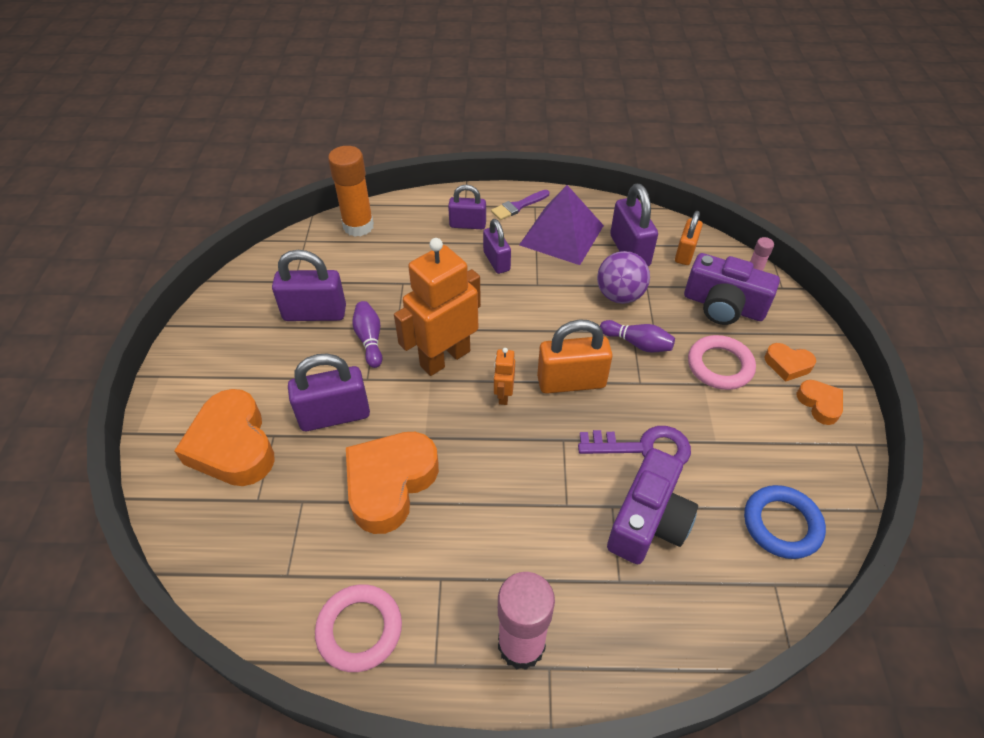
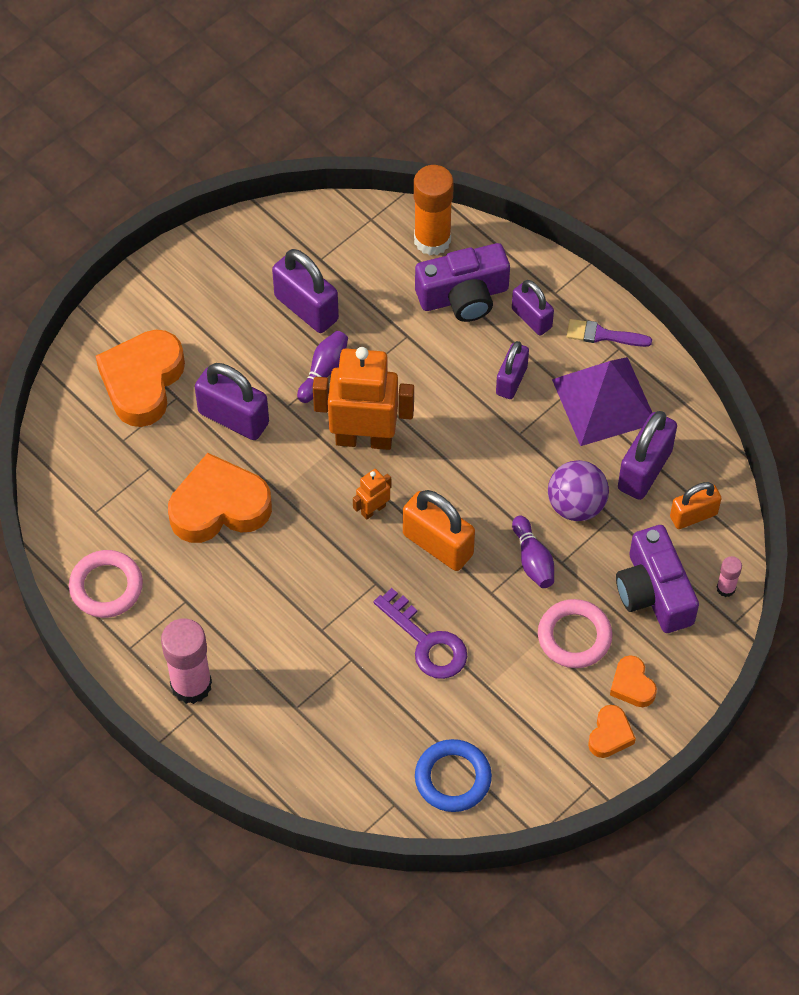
camera: 45 degrees right, 10 degrees up
purple camera [607,448,698,564] -> purple camera moved to [415,243,510,322]

